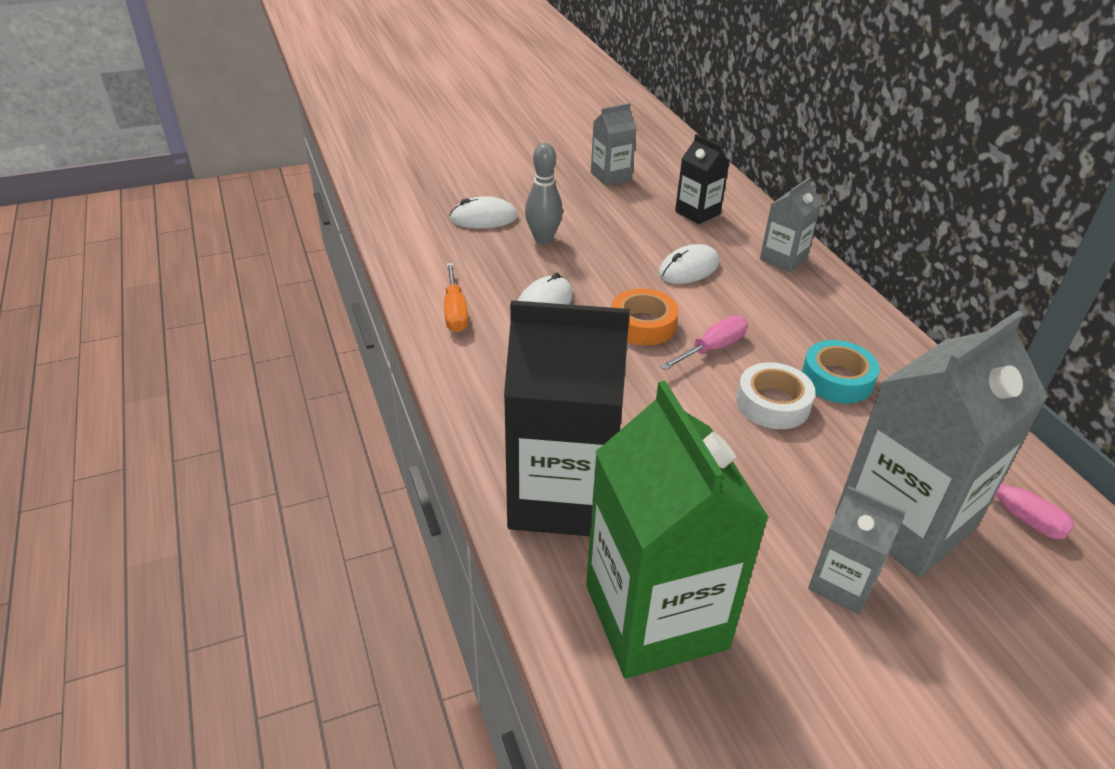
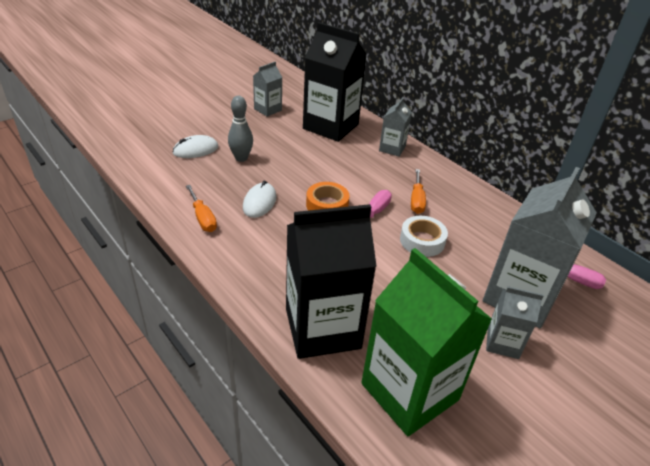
camera: 20 degrees left, 0 degrees up
white mouse [658,244,719,284] -> none
black carton [675,134,729,224] -> black carton [303,22,367,142], size x2.01
turquoise tape [802,340,880,403] -> none
none -> orange screwdriver [411,169,426,214]

